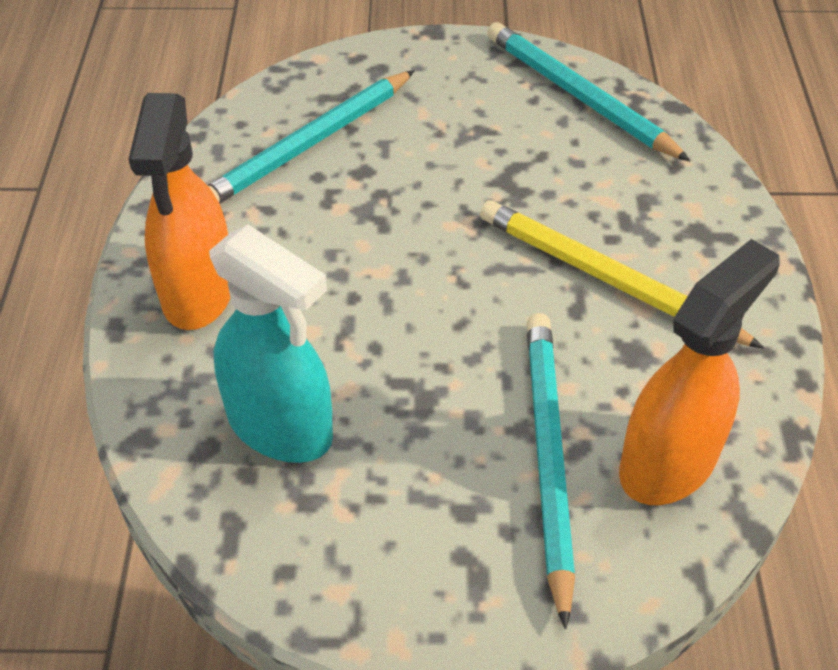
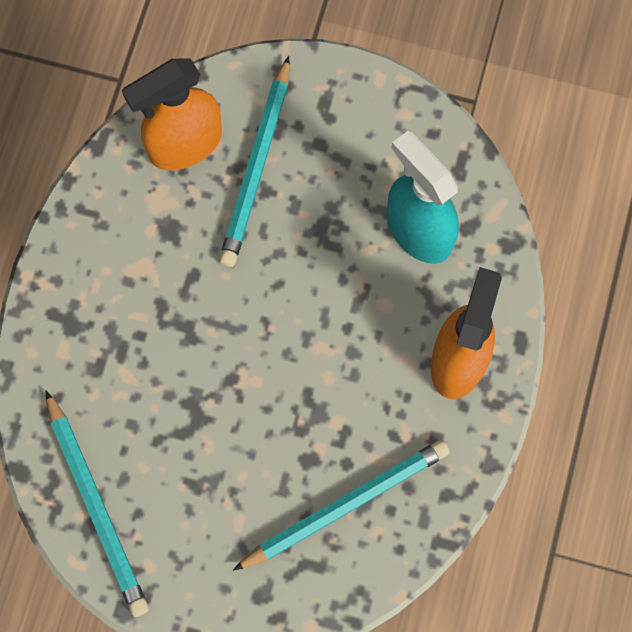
camera: 165 degrees left, 25 degrees up
yellow pencil [480,200,764,349] -> none

